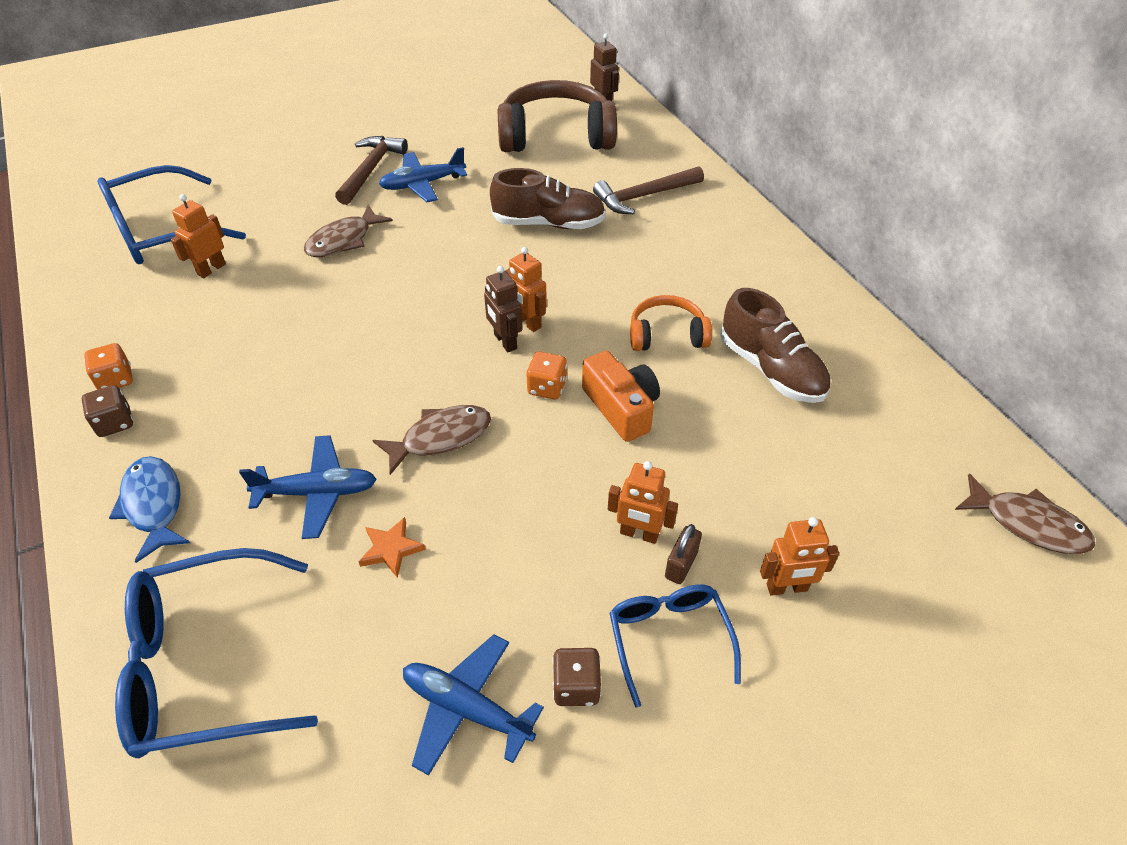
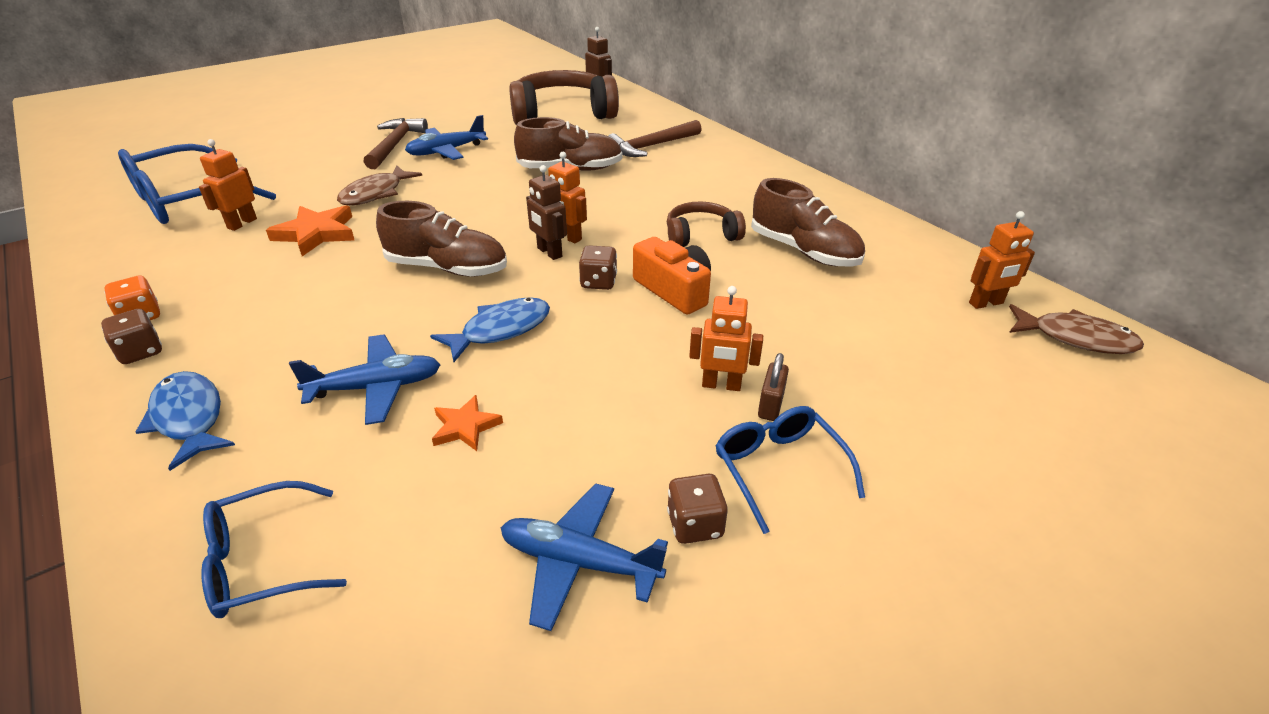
camera: 10 degrees left, 10 degrees down
blue glasses [115,548,318,758] -> blue glasses [201,481,347,618], size x0.59
brown fish [373,405,491,475] -> blue fish [430,297,550,362]
orange dice [526,352,567,399] -> brown dice [579,245,617,290]
orange headphones [630,295,712,351] -> brown headphones [667,201,746,247]
orange robot [760,517,839,596] -> orange robot moved to [969,211,1035,309]
none -> orange star [266,205,354,256]
none -> brown shoe [376,201,507,277]

